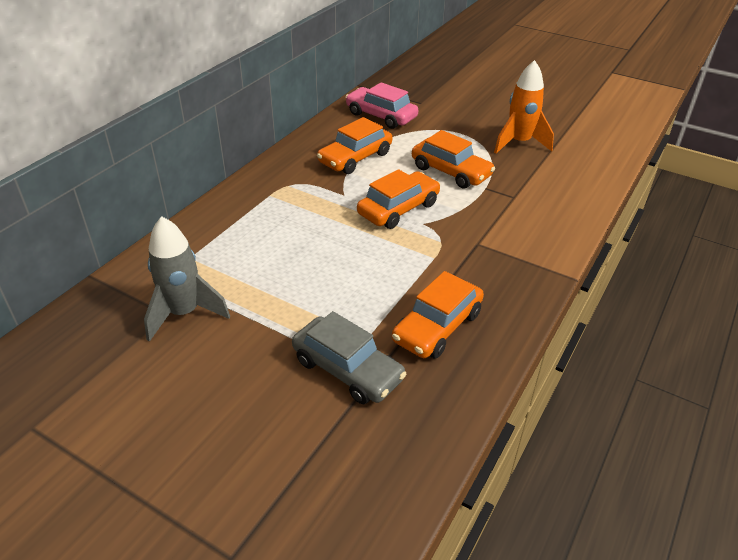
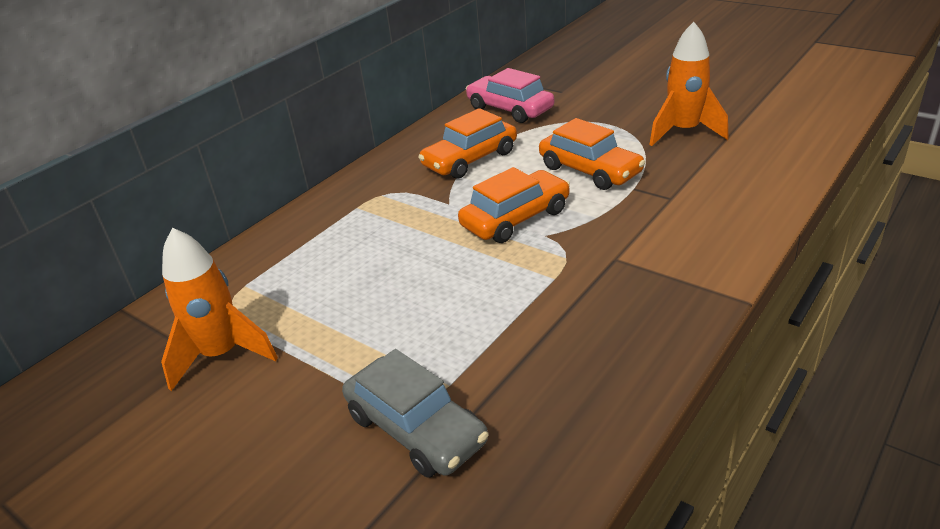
camera: 10 degrees right, 5 degrees down
grey rocket [144,216,230,342] -> orange rocket [161,228,278,391]
orange car [392,271,484,359] -> none

